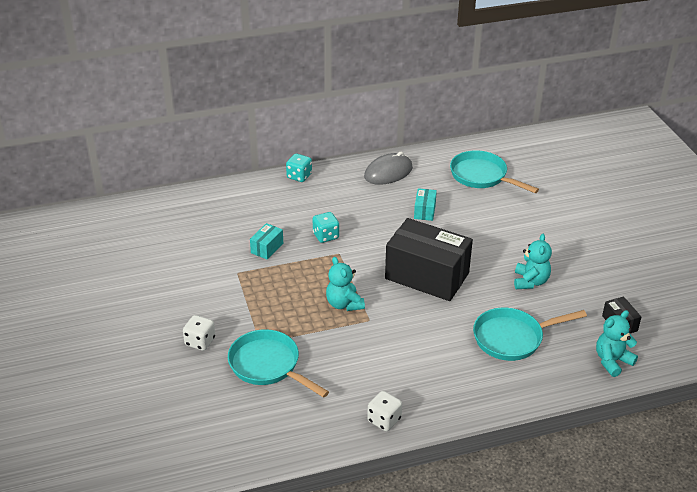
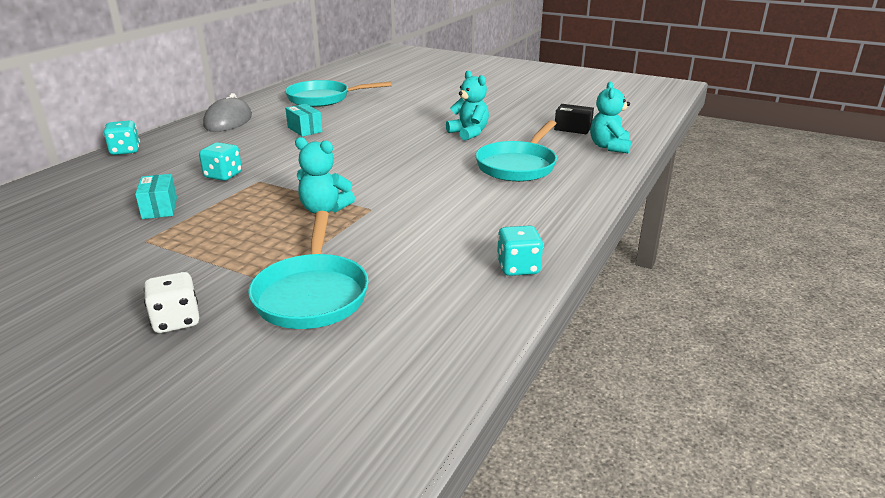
camera: 45 degrees left, 10 degrees down
turquoise pan [228,329,329,398] -> turquoise pan turned 90 degrees counterclockwise [248,211,369,329]
white dice [367,391,402,431] -> turquoise dice [497,225,544,276]
black box [385,218,473,301] -> none

